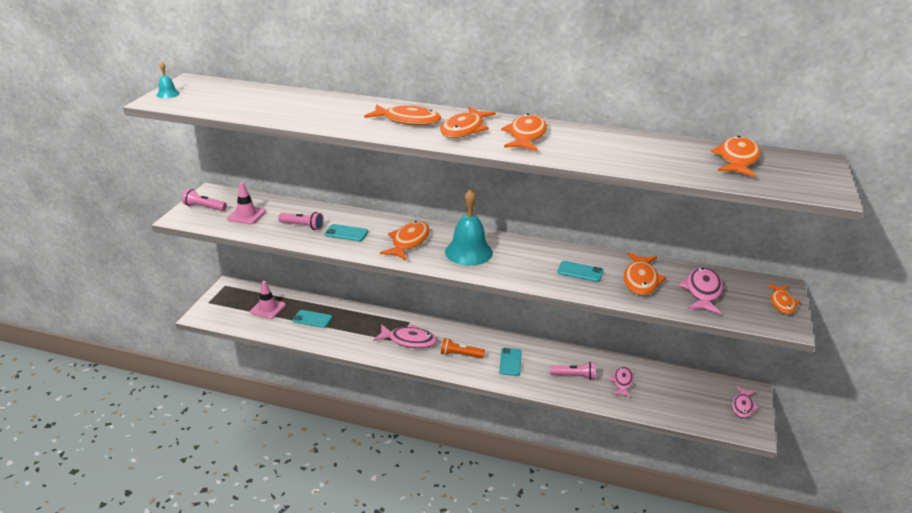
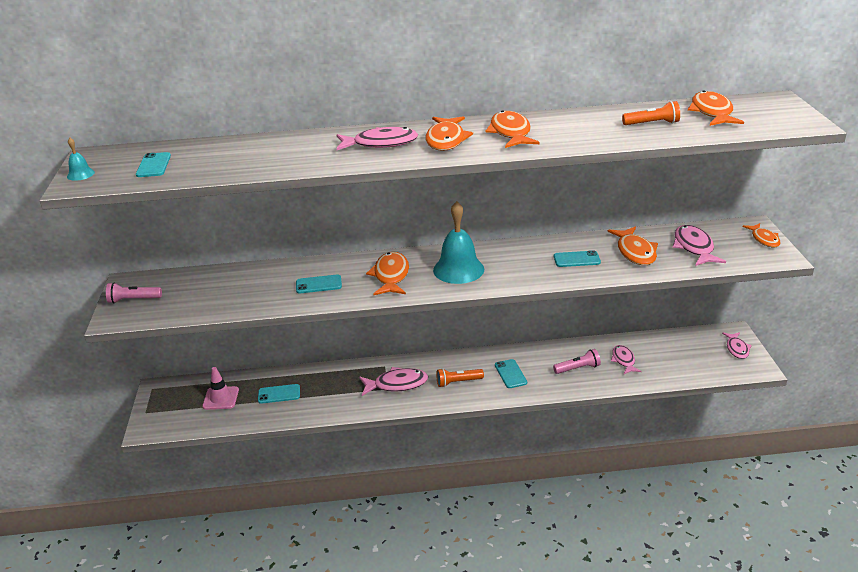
camera: 20 degrees left, 0 degrees up
pink traffic cone [227,182,266,225] -> none
pink flashlight [278,212,324,230] -> none
orange fish [364,104,441,125] -> pink fish [337,127,418,150]
none -> turquoise phone [136,152,171,177]
none -> orange flashlight [622,101,680,125]

